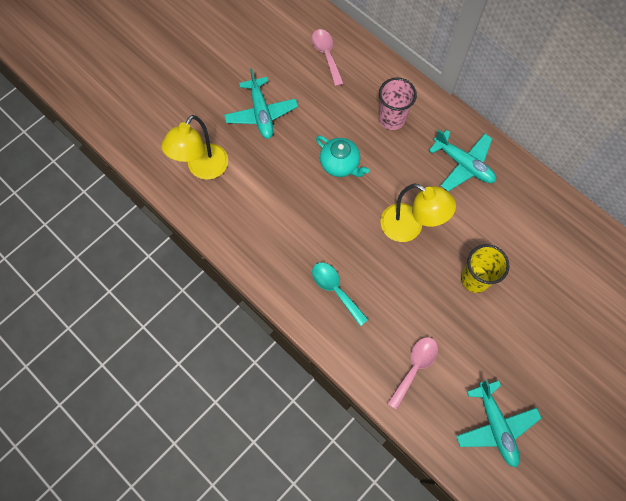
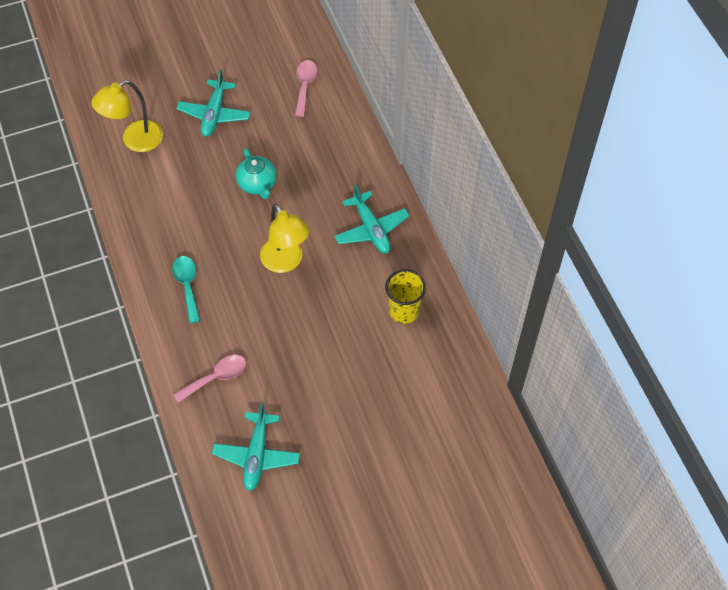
camera: 25 degrees right, 10 degrees down
pink cup [379,78,417,130] -> none
yellow cup [461,244,509,293] -> yellow cup moved to [385,269,426,324]

